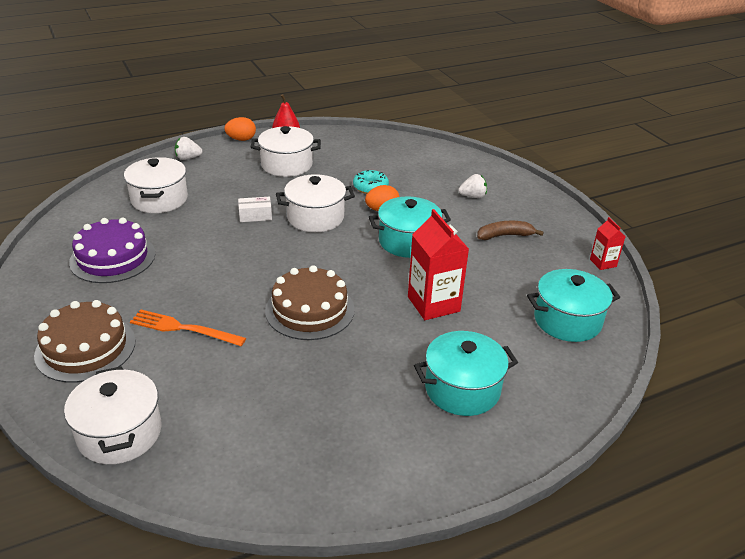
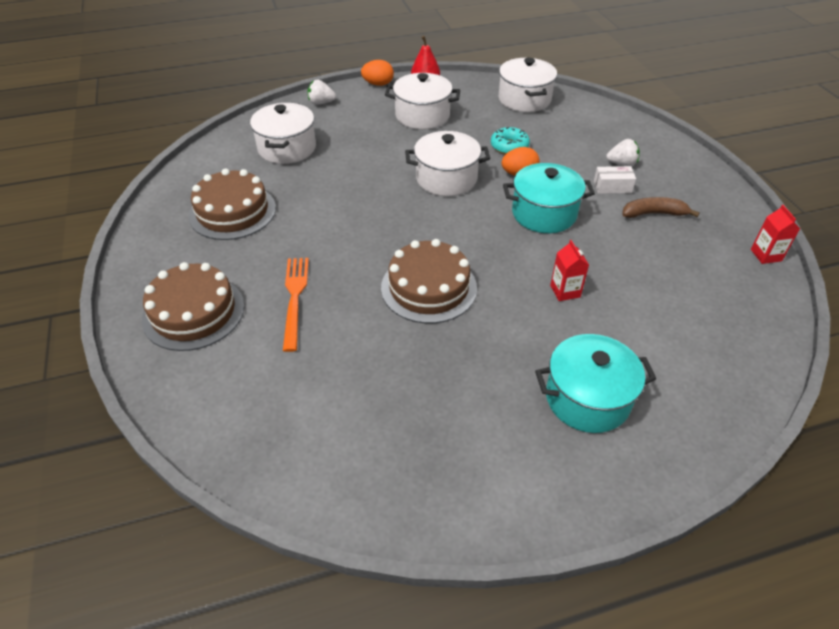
camera: 10 degrees right, 10 degrees up
white pot [64,366,161,464] -> white pot moved to [498,58,557,112]
purple cake [69,218,155,283] -> brown cake [189,169,276,240]
orange fork [130,310,246,346] -> orange fork turned 60 degrees clockwise [283,258,309,352]
white box [238,197,272,222] -> white box moved to [594,166,636,194]
red carton [408,209,469,320] -> red carton [550,240,589,301], size x0.53
turquoise pot [527,269,620,342] -> none

